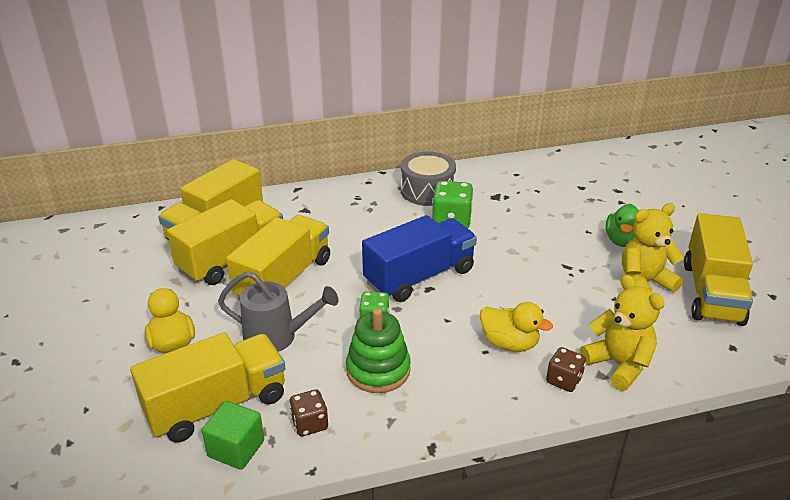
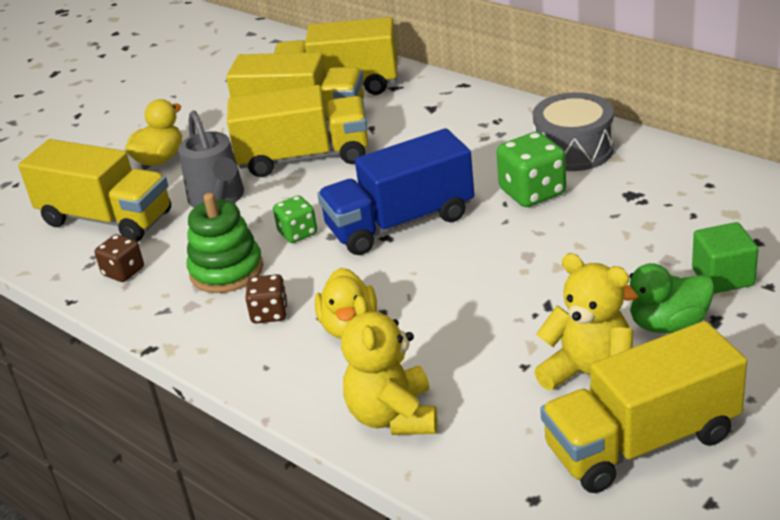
camera: 60 degrees right, 0 degrees up
green cube [202,401,264,470] -> green cube moved to [692,222,758,294]
blue truck [362,215,477,302] -> blue truck turned 135 degrees clockwise [317,128,474,255]
brown dice [546,347,586,392] -> brown dice moved to [245,274,288,323]
yellow teddy bear [580,275,665,391] -> yellow teddy bear turned 150 degrees clockwise [341,295,437,435]

